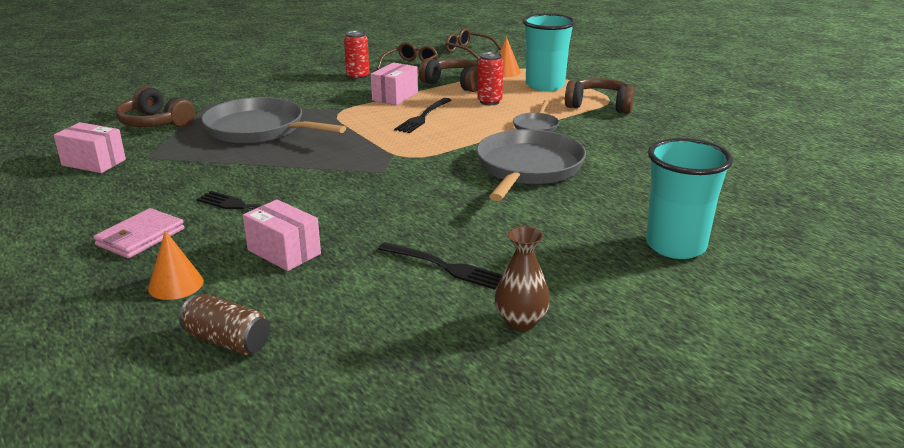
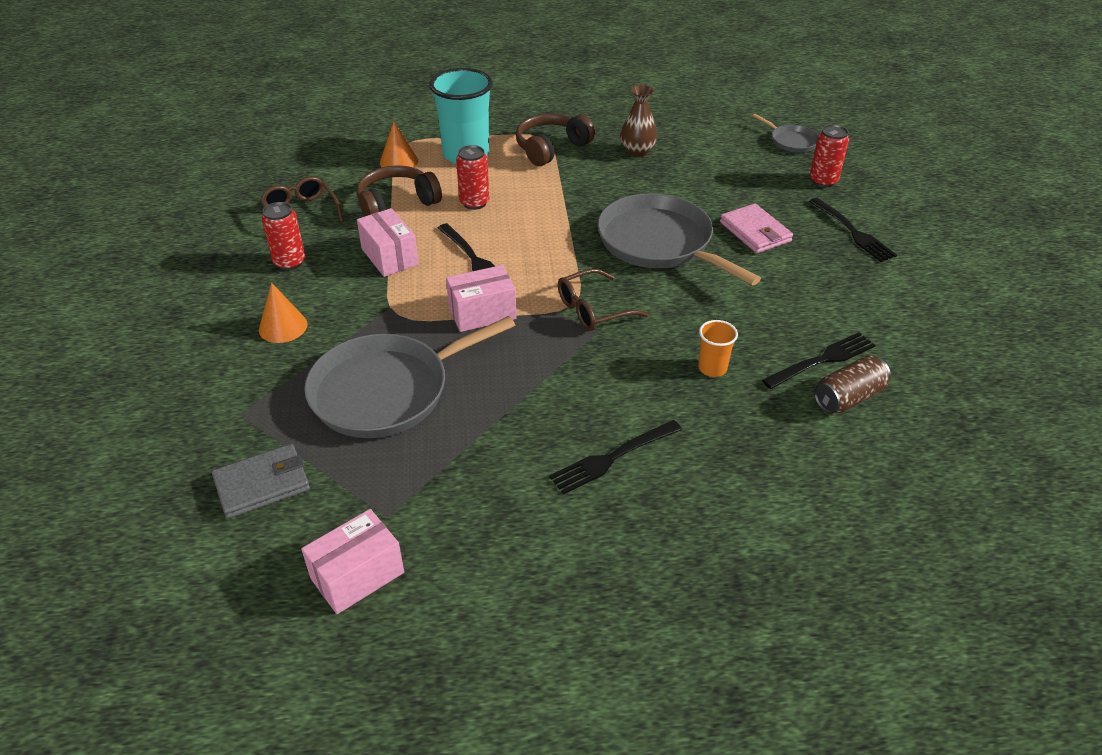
camera: 60 degrees left, 15 degrees up
pink wallet [93,208,184,258] -> pink wallet moved to [720,204,793,253]
brown headphones [116,86,195,127] -> grey wallet [212,444,310,519]
orange cone [148,230,204,300] -> orange cone moved to [259,283,307,343]
brown can [179,294,270,355] -> brown can moved to [814,355,891,414]
pink box [243,199,321,271] -> pink box moved to [446,265,517,332]
brown glasses [445,28,501,60] -> brown glasses moved to [558,269,649,331]
brown vase [495,226,550,331] -> brown vase moved to [621,85,657,157]
grey pan [513,100,559,132] -> grey pan moved to [752,114,818,153]
turquoise cup [646,138,733,259] -> black fork [809,198,897,262]
none -> orange cup [698,320,738,377]
none -> red can [810,124,849,187]

